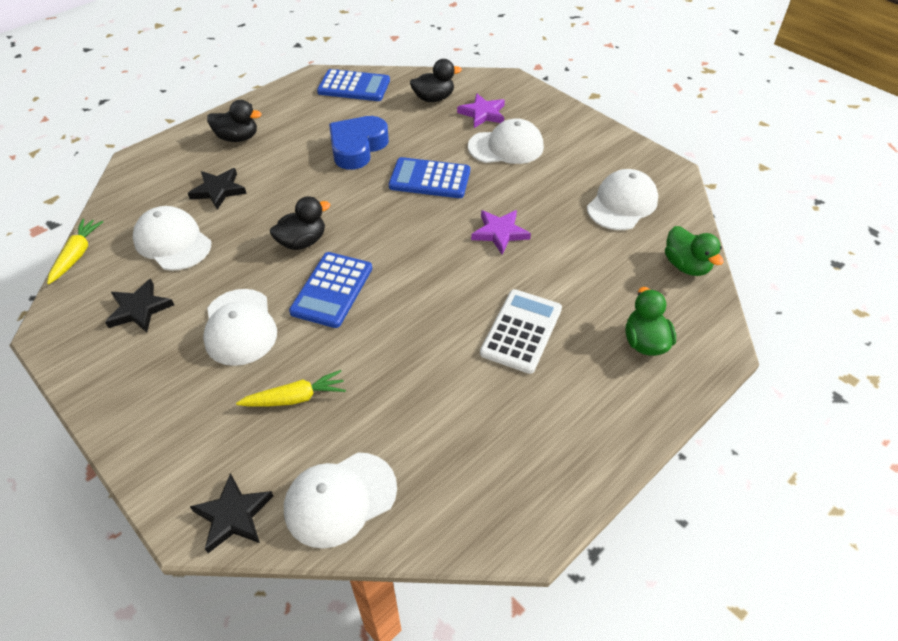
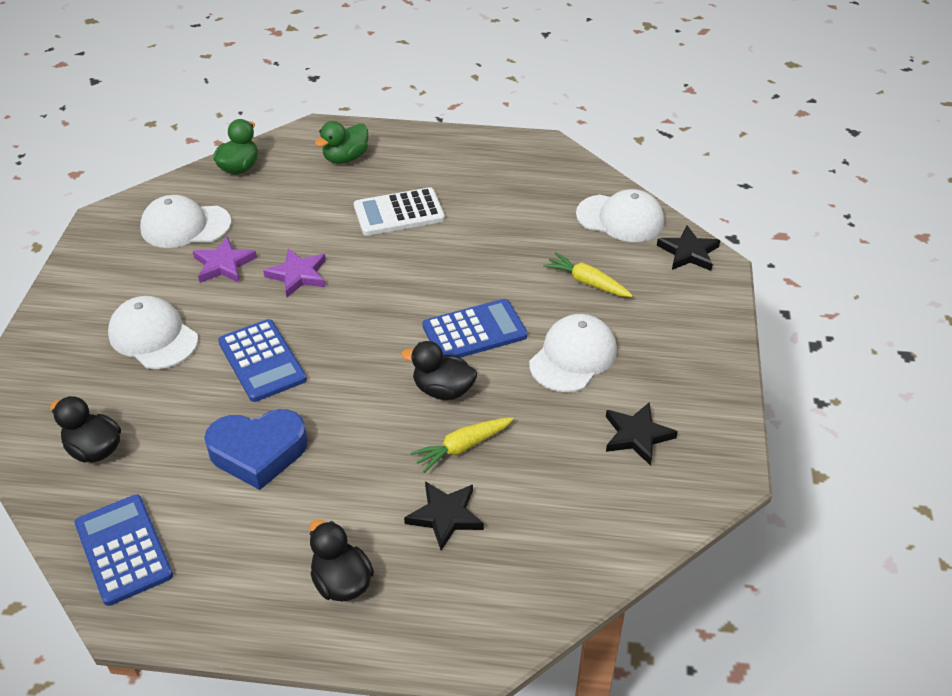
camera: 130 degrees left, 5 degrees down
yellow carrot [47,219,103,284] -> yellow carrot moved to [410,417,514,473]
white cap [133,206,211,271] -> none
purple star [457,93,505,128] -> purple star moved to [193,237,257,283]

